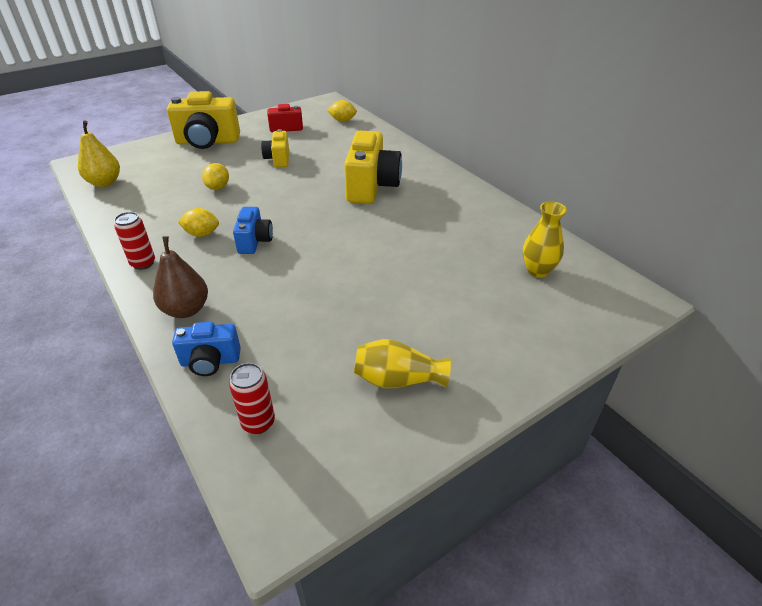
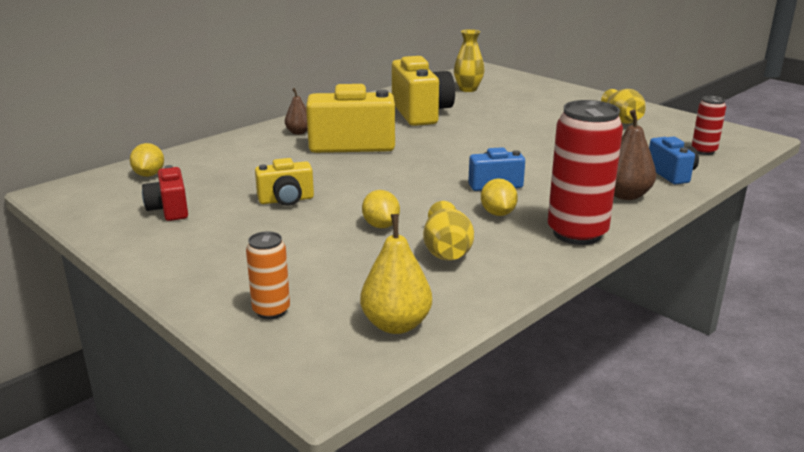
camera: 100 degrees left, 15 degrees down
red can [114,212,155,270] -> red can [548,100,623,245], size x1.91
yellow camera [167,91,240,149] -> yellow camera moved to [392,56,455,126]
yellow lemon [202,163,229,190] -> yellow lemon turned 75 degrees clockwise [362,190,400,228]
none -> orange can [246,231,290,319]
none -> brown pear [285,88,308,135]
none -> yellow vase [423,201,474,261]

